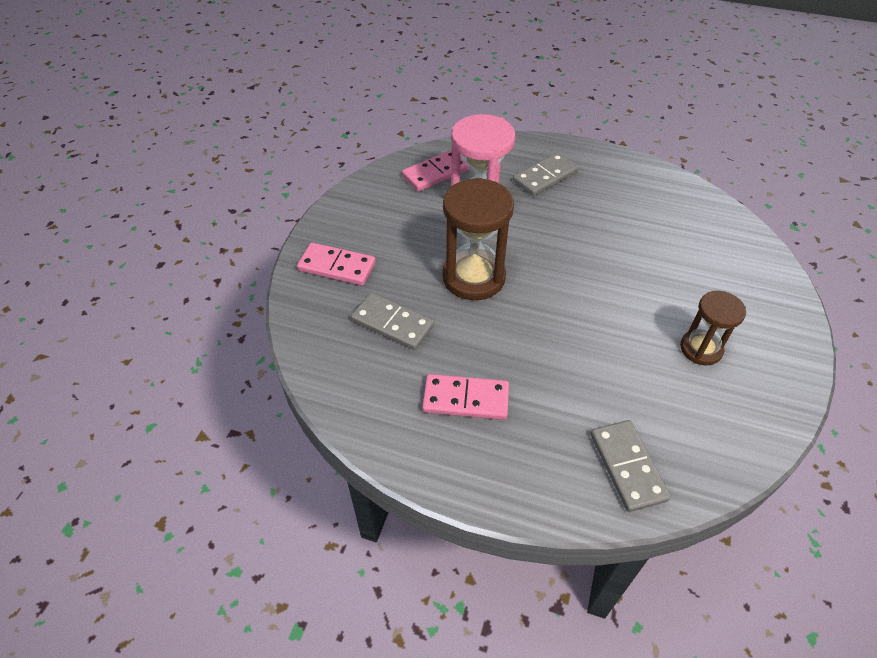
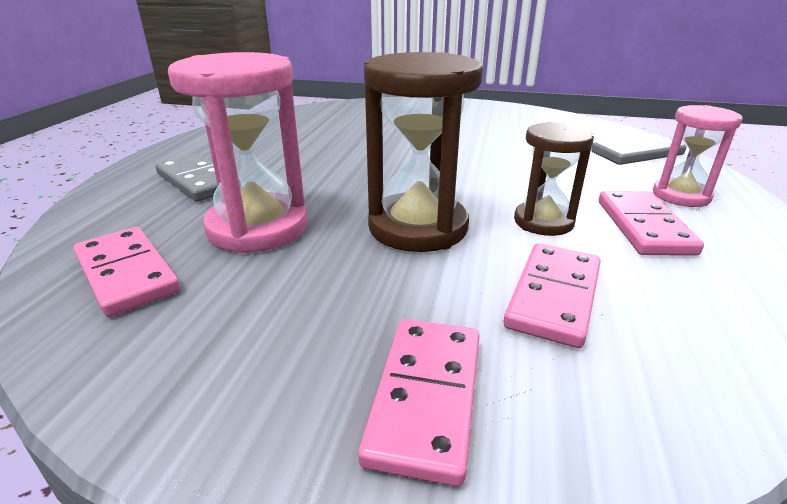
camera: 95 degrees left, 20 degrees down
grey domino [351,292,434,350] -> pink domino [503,243,601,348]
brown hourglass [680,291,746,365] -> brown hourglass moved to [514,122,594,236]
none -> pink hourglass [653,105,743,207]

